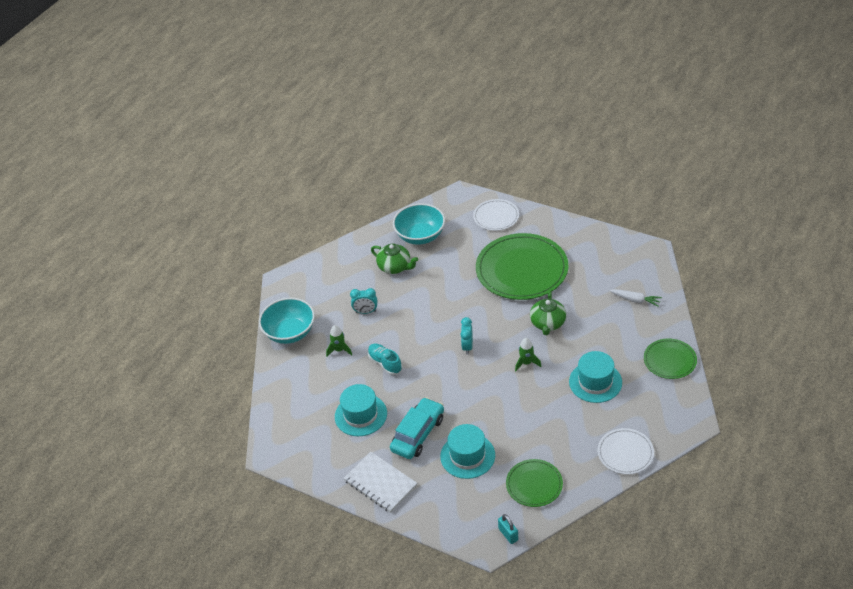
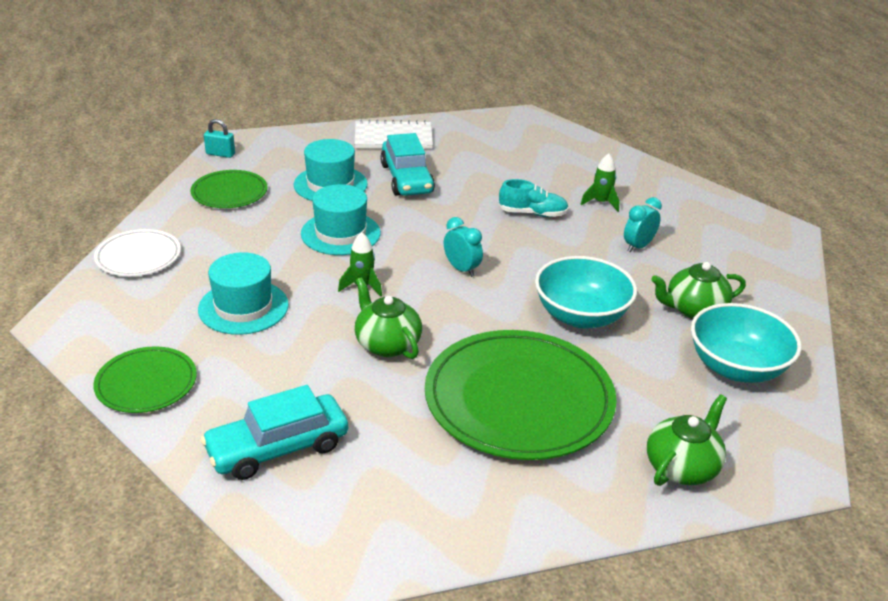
camera: 130 degrees right, 10 degrees down
turquoise bowl [259,298,315,344] -> turquoise bowl moved to [535,256,637,328]
turquoise hat [335,384,387,436] -> turquoise hat moved to [301,184,381,255]
white plate [473,199,519,231] -> green teapot [647,394,727,486]
white carrot [609,289,662,307] -> turquoise car [201,385,348,480]

